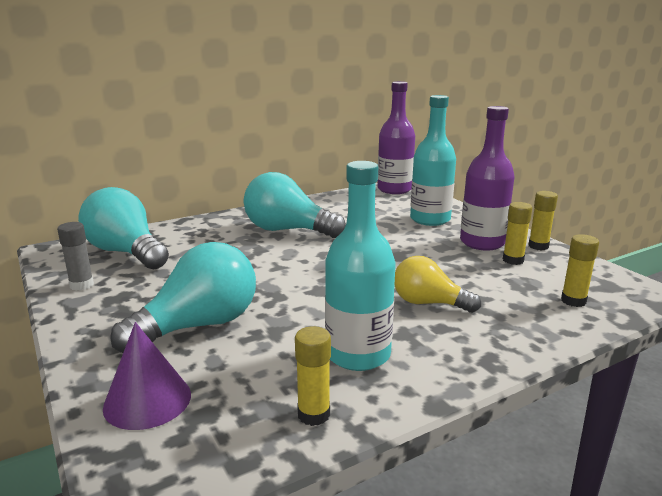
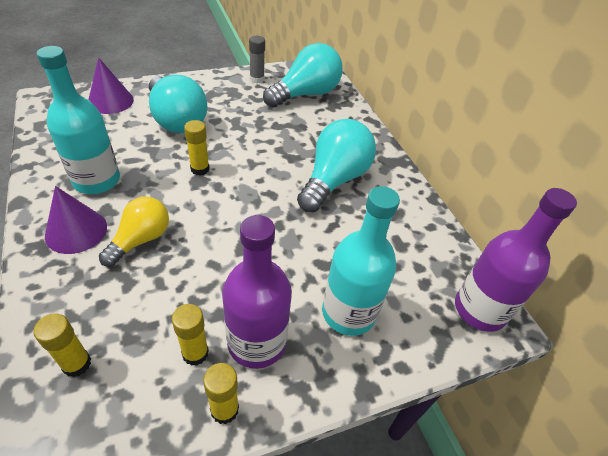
camera: 95 degrees right, 25 degrees up
yellow glue stick [295,326,331,426] -> yellow glue stick moved to [184,120,210,176]
none -> purple cone [45,186,107,254]

